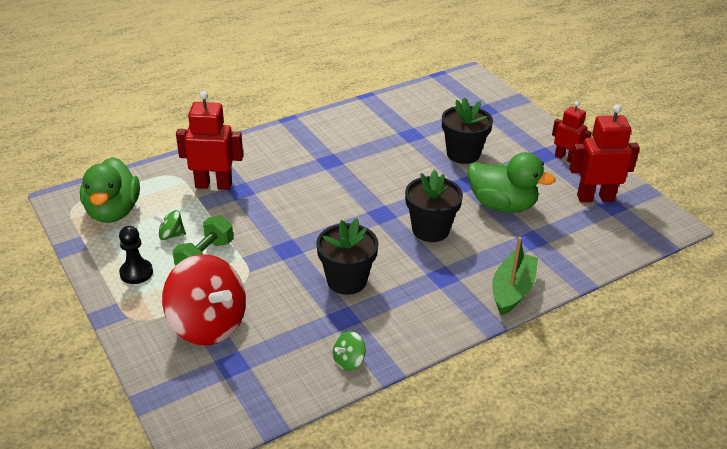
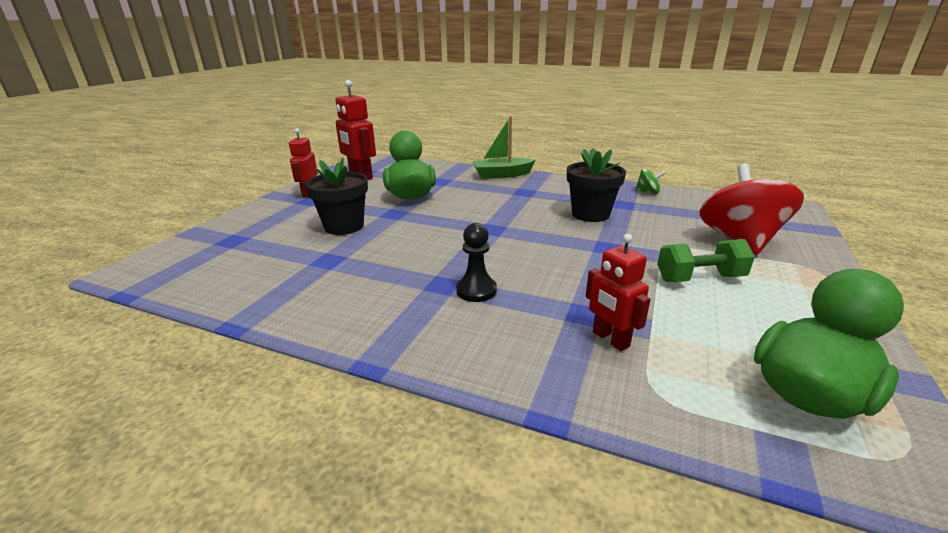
camera: 125 degrees left, 10 degrees down
black pawn [119,226,153,284] -> black pawn moved to [456,223,497,302]
green spinning top [153,210,186,240] -> none
red robot [176,91,243,190] -> red robot [586,234,651,351], size x0.64
black flower pot [405,170,463,242] -> none

